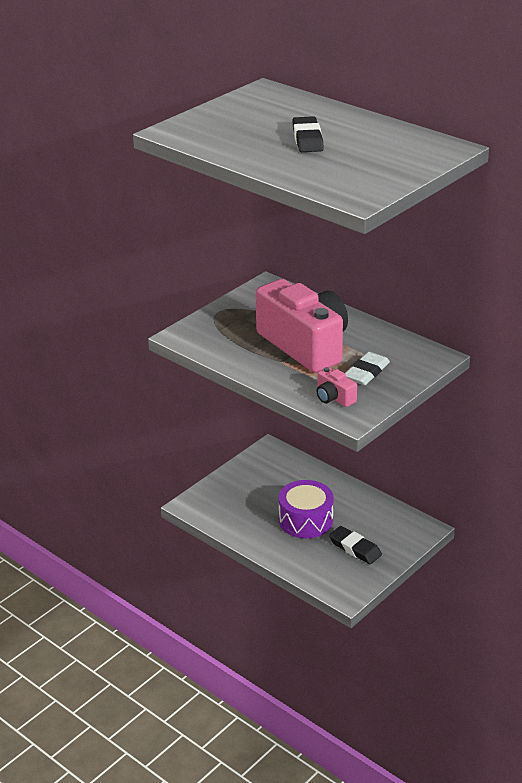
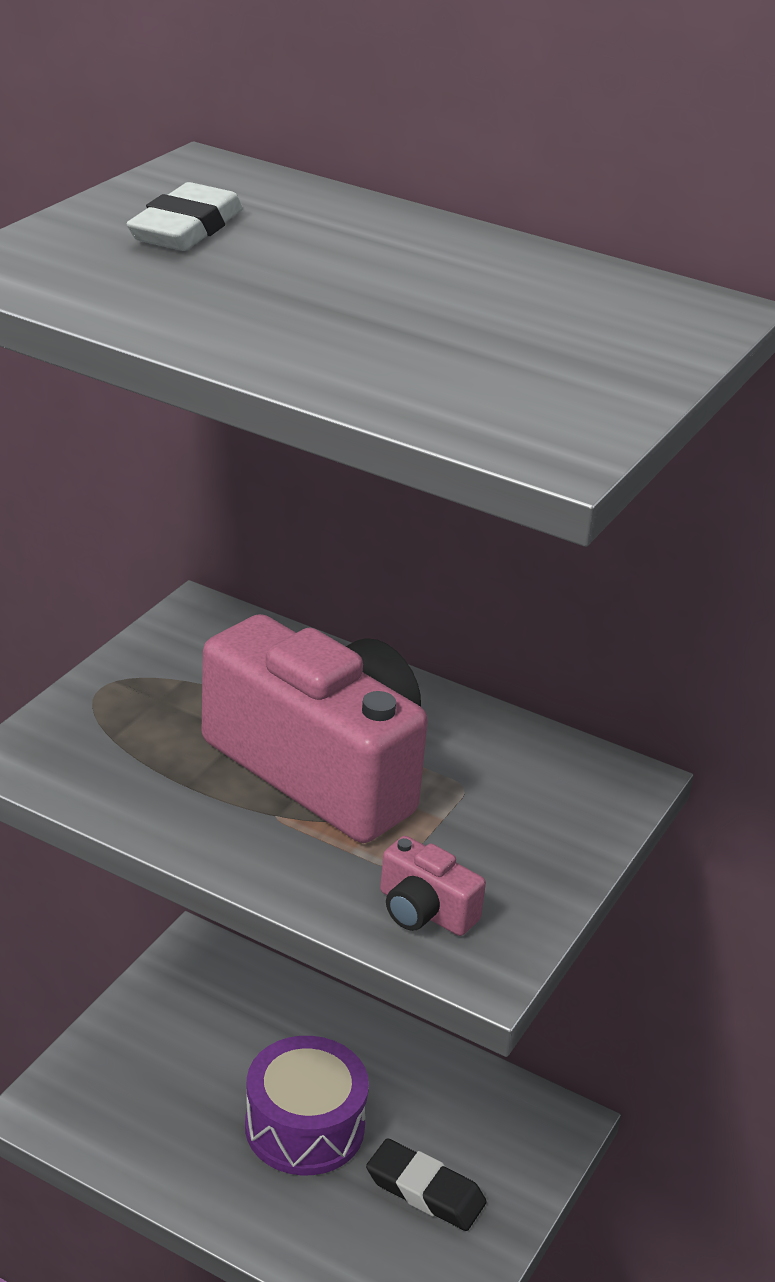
camera: 15 degrees left, 0 degrees up
black eraser [292,116,324,152] -> none
white eraser [345,352,390,385] -> white eraser moved to [126,182,243,251]

